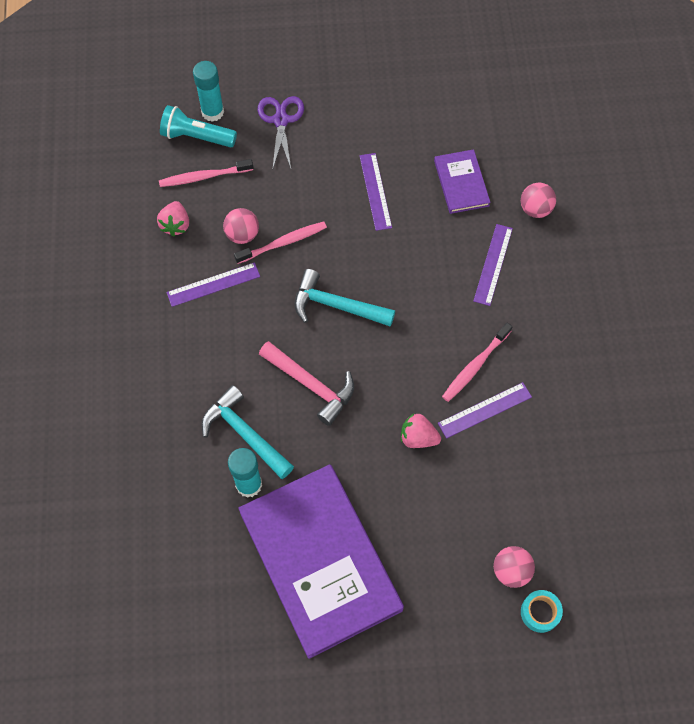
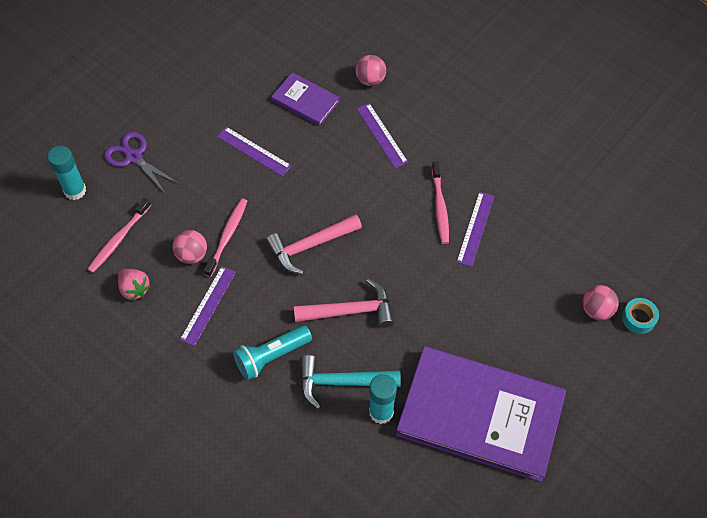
camera: 45 degrees left, 5 degrees down
turquoise flashlight [160,105,237,147] -> turquoise flashlight moved to [233,325,312,380]
turquoise hammer [294,269,395,327] -> pink hammer [266,214,362,274]
pink strawberry [401,414,441,448] -> none

